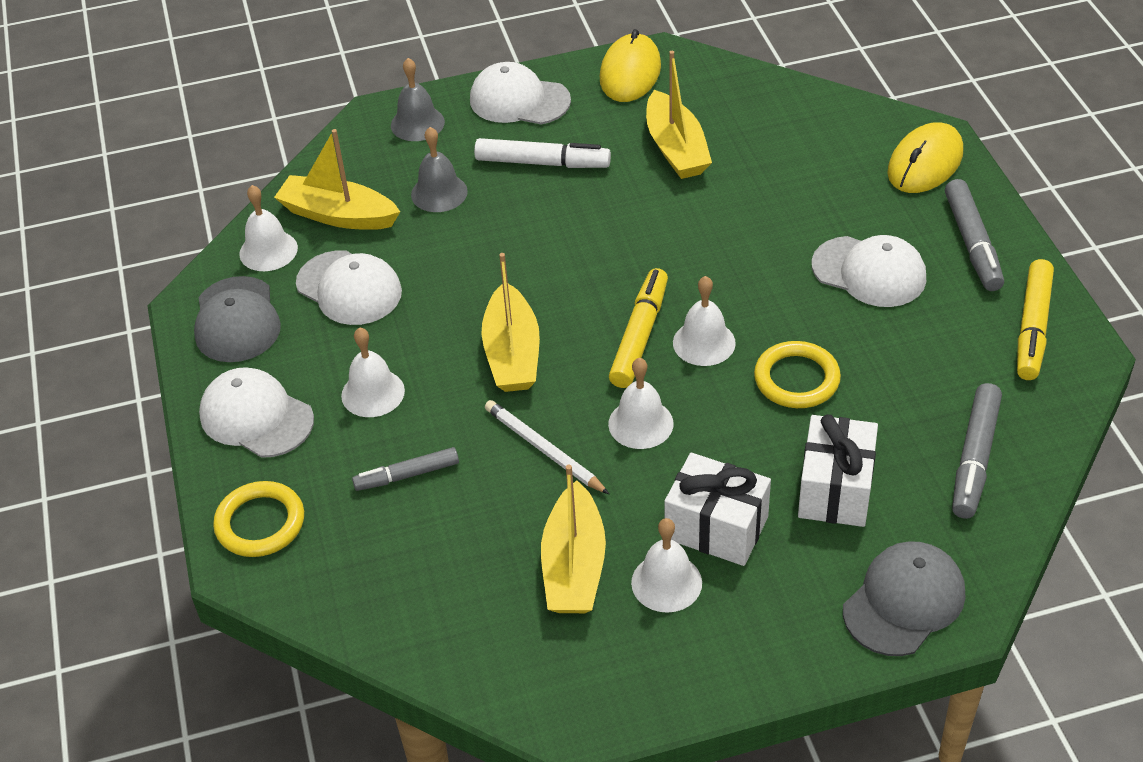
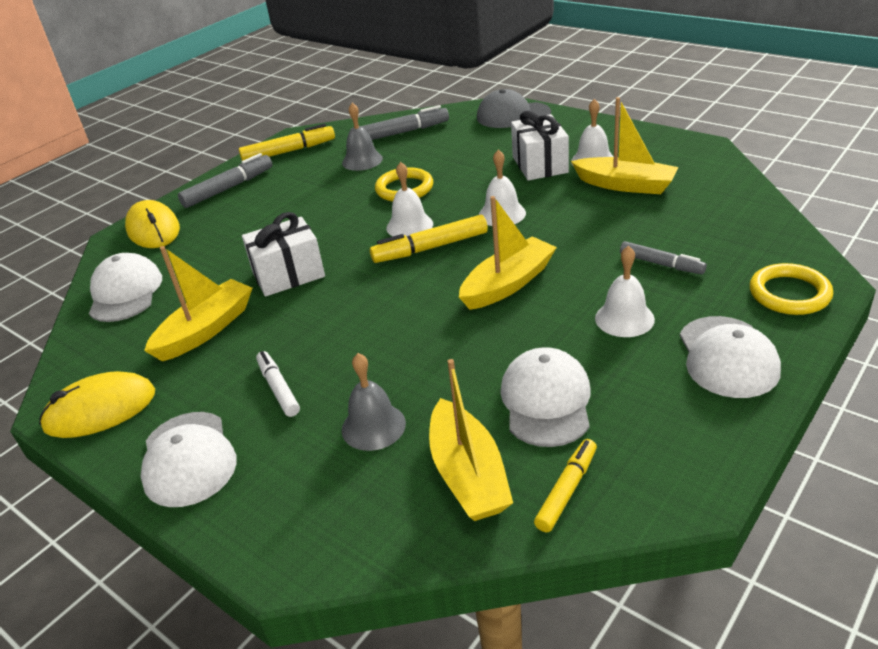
camera: 125 degrees left, 10 degrees down
grey cap [194,276,281,362] -> none
white bell [239,185,298,271] -> yellow marker [534,439,597,532]
grey bell [391,58,445,141] -> grey bell moved to [342,103,383,171]
white marker [474,138,611,168] -> white marker [256,351,300,417], size x0.66
white pencil [485,400,609,494] -> none
yellow boat [541,465,606,613] -> yellow boat turned 60 degrees clockwise [571,97,679,194]
white gift [798,414,878,527] -> white gift moved to [242,212,325,297]
white cap [812,235,926,307] -> white cap moved to [89,253,162,322]
yellow mouse [887,122,963,193] -> yellow mouse turned 60 degrees clockwise [125,200,180,248]

